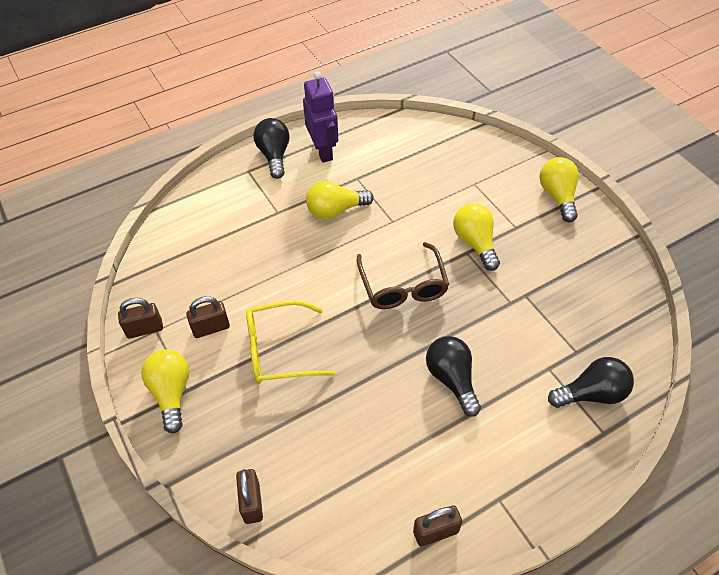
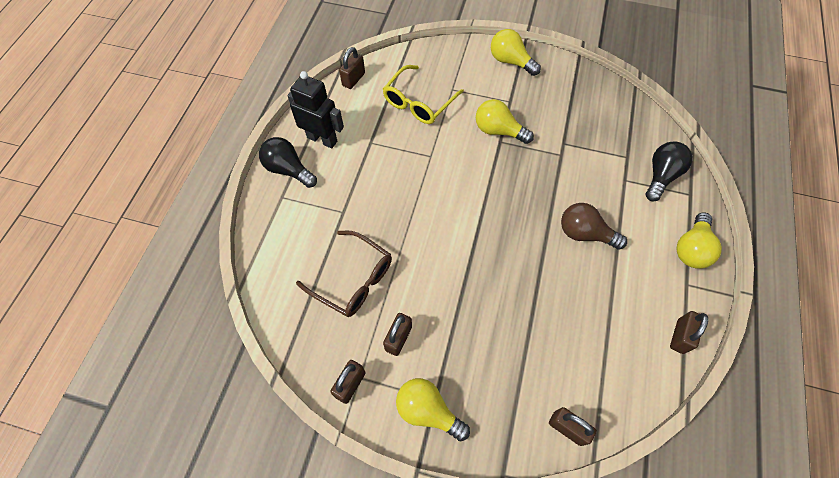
camera: 45 degrees left, 10 degrees up
yellow glasses [246,300,335,384] -> yellow glasses moved to [383,65,464,124]
purple robot [303,71,338,163] -> black robot [287,71,344,148]
yellow light bulb [306,181,374,220] -> yellow light bulb moved to [676,212,722,269]
brown glasses [357,242,449,309] -> brown glasses moved to [296,230,392,317]
black light bulb [426,336,481,417] -> brown light bulb [561,203,627,250]
none -> brown padlock [339,47,365,89]

